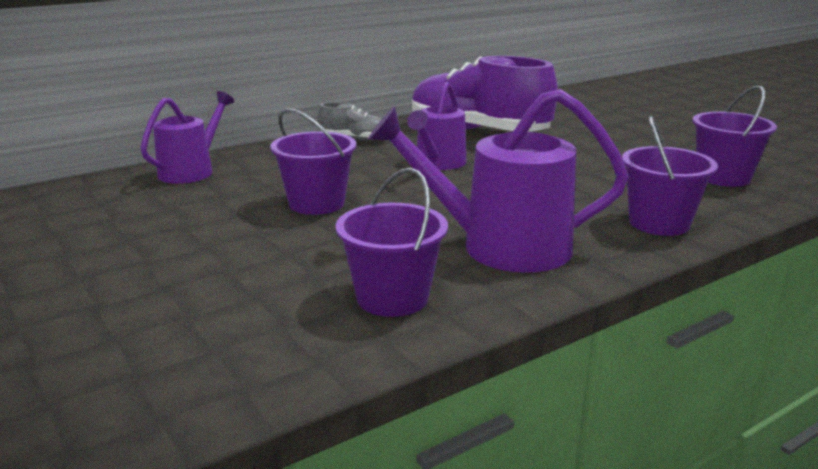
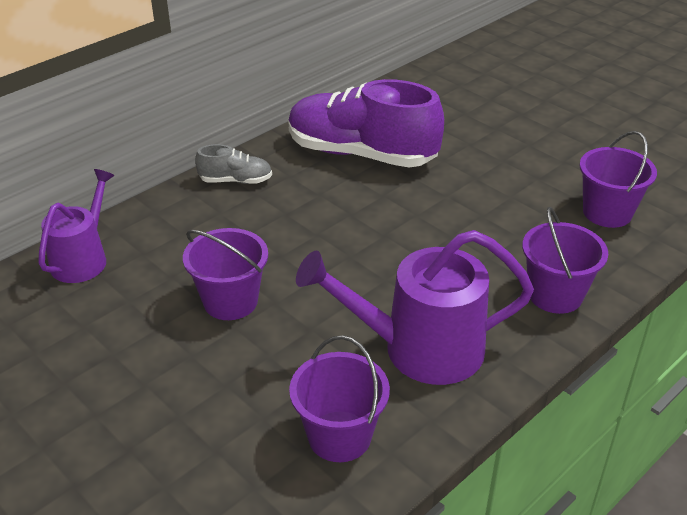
camera: 10 degrees left, 15 degrees up
purple watering can [407,82,467,170] -> none

